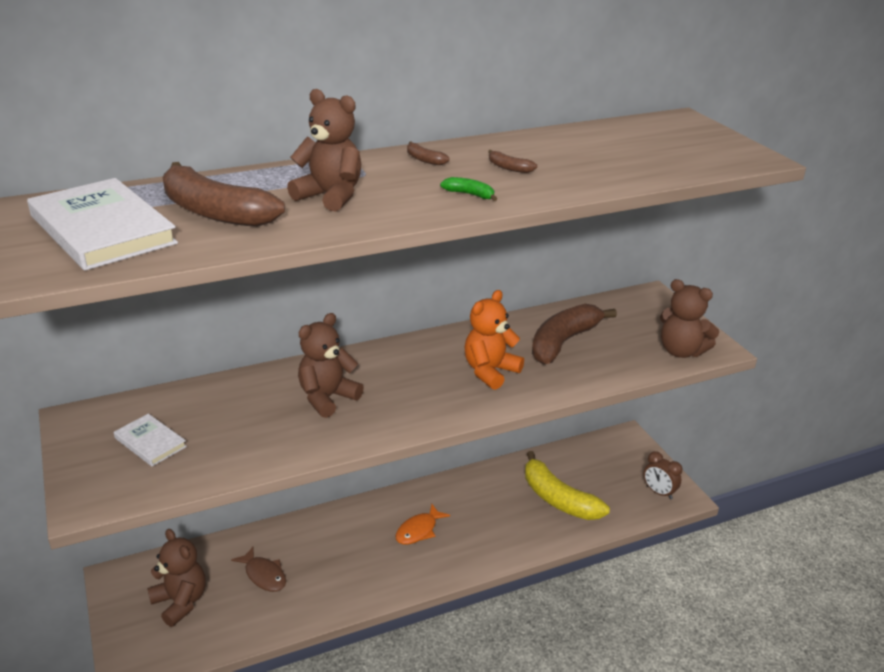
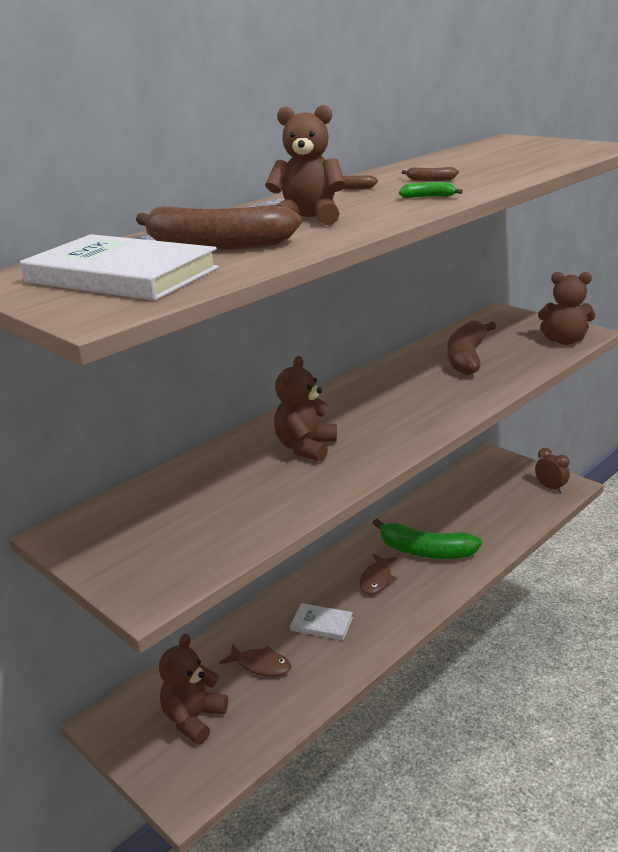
camera: 20 degrees left, 5 degrees down
white book [114,414,187,466] -> white book moved to [290,603,353,640]
brown teddy bear [147,529,206,627] -> brown teddy bear turned 90 degrees counterclockwise [159,634,228,744]
orange fish [395,504,450,545] -> brown fish [360,554,397,595]
orange teddy bear [464,290,524,390] -> none
yellow banana [525,451,610,520] -> none
brown clock [643,451,682,500] -> brown clock turned 150 degrees counterclockwise [535,448,570,493]
none -> green banana [373,519,482,559]

